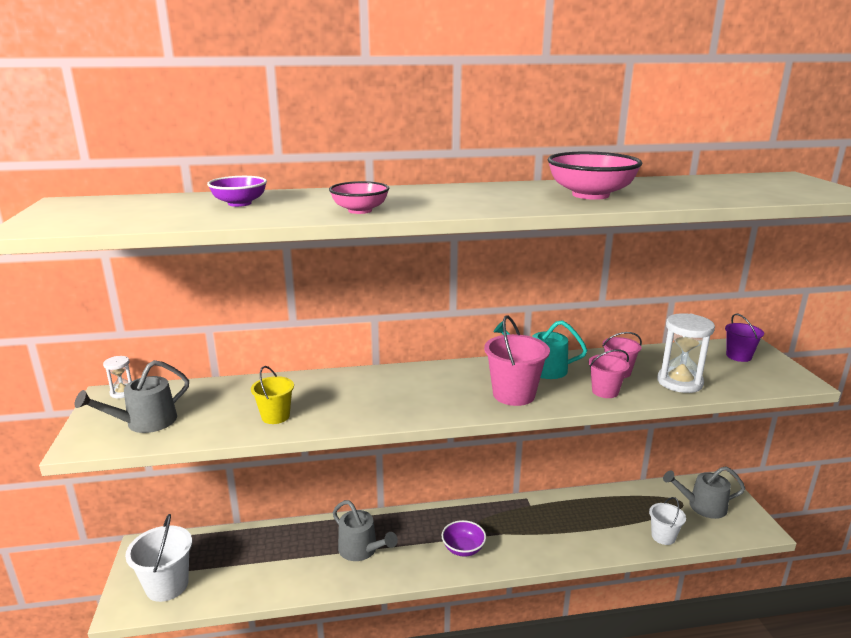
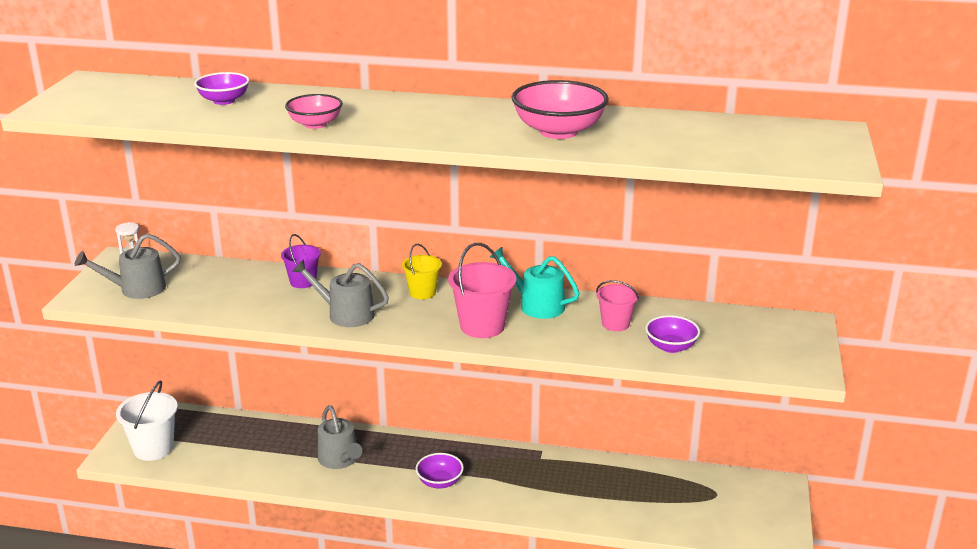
camera: 20 degrees right, 5 degrees up
yellow bucket [251,366,294,424] -> yellow bucket moved to [402,244,442,299]
pink bucket [589,350,629,398] -> none
white bucket [649,497,686,545] -> none
white hourglass [657,313,715,393] -> purple bowl [645,315,700,353]
grey watering can [663,466,745,519] -> grey watering can moved to [292,259,389,327]
purple bucket [725,314,764,362] -> purple bucket moved to [281,234,321,288]

